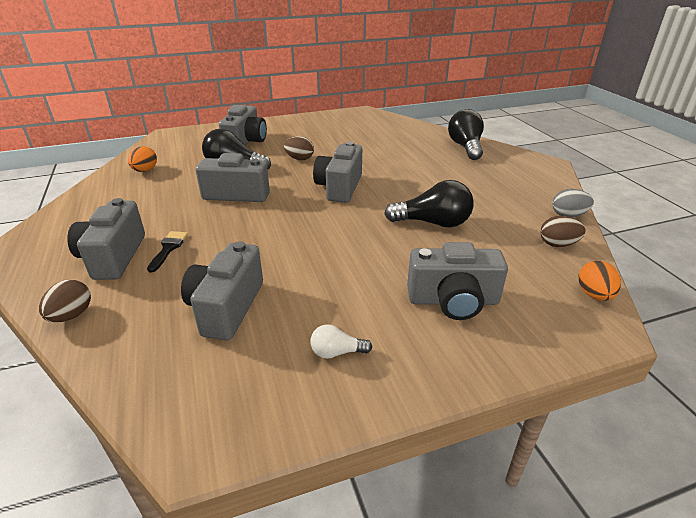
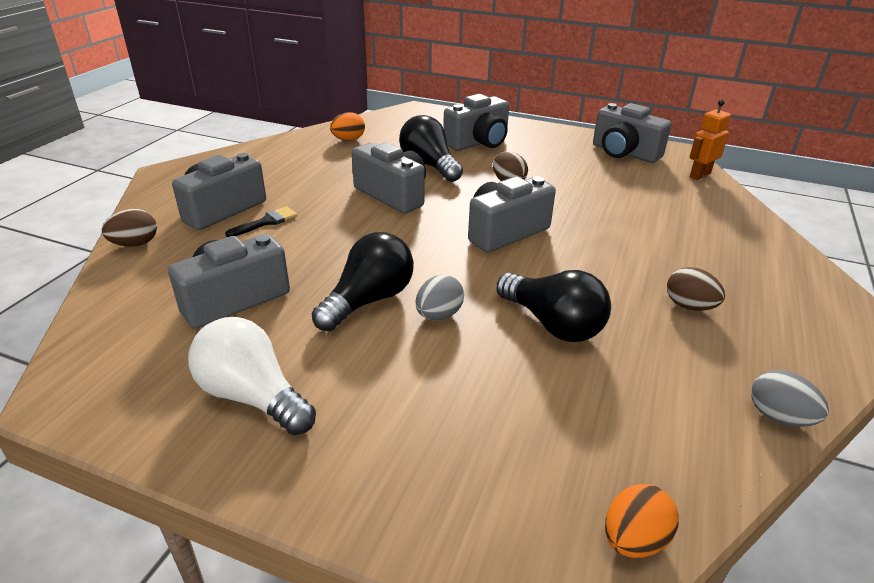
camera: 40 degrees right, 0 degrees up
white light bulb [310,324,372,359] -> white light bulb [188,317,316,435], size x1.98
grey camera [407,242,508,320] -> grey camera moved to [593,103,672,163]
black light bulb [448,109,484,160] -> black light bulb moved to [311,232,414,331]
brown egg [540,216,586,247] -> brown egg moved to [667,267,725,311]
none -> grey egg [415,275,464,320]
none -> orange robot [689,100,731,180]

